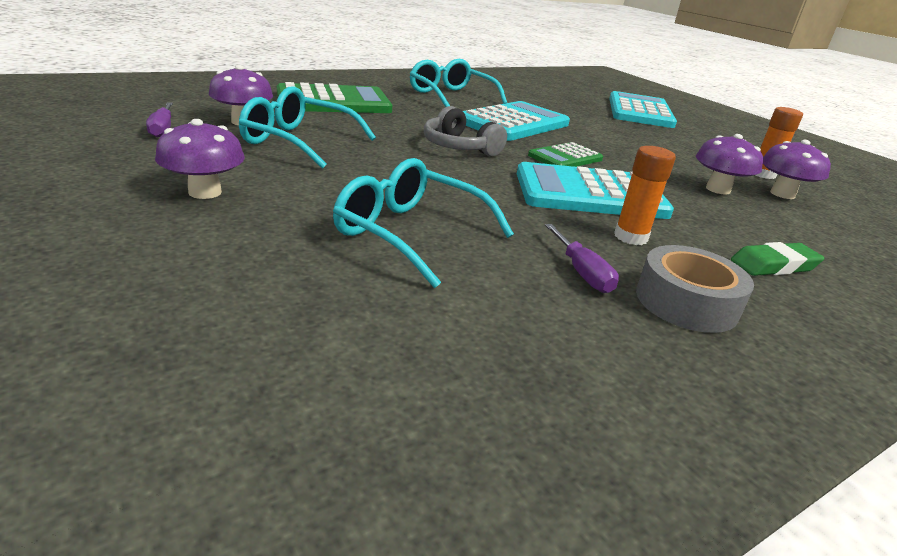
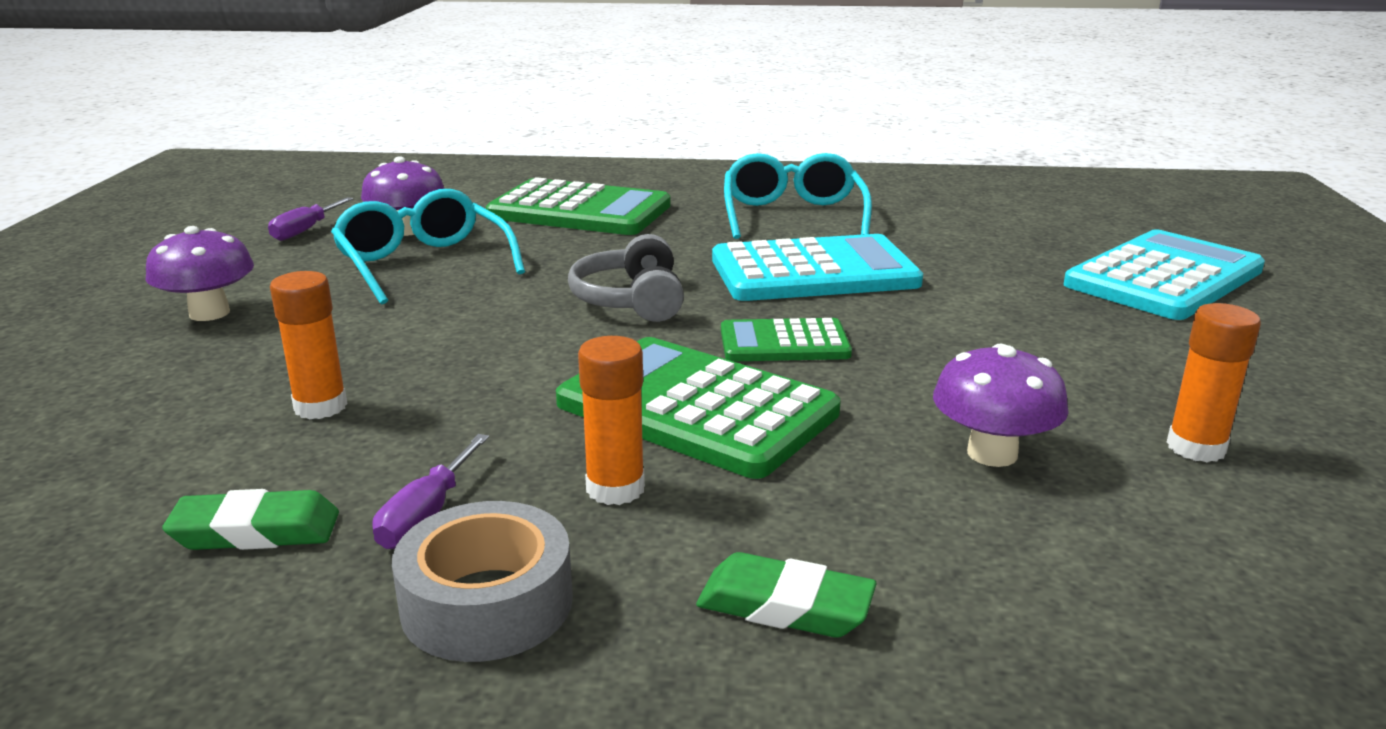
camera: 40 degrees right, 5 degrees down
turquoise glasses [333,158,514,288] -> orange glue stick [270,271,347,419]
turquoise calculator [517,162,674,219] -> green calculator [556,337,841,479]
purple mushroom [763,140,831,199] -> none
none -> green eraser [162,489,339,550]

